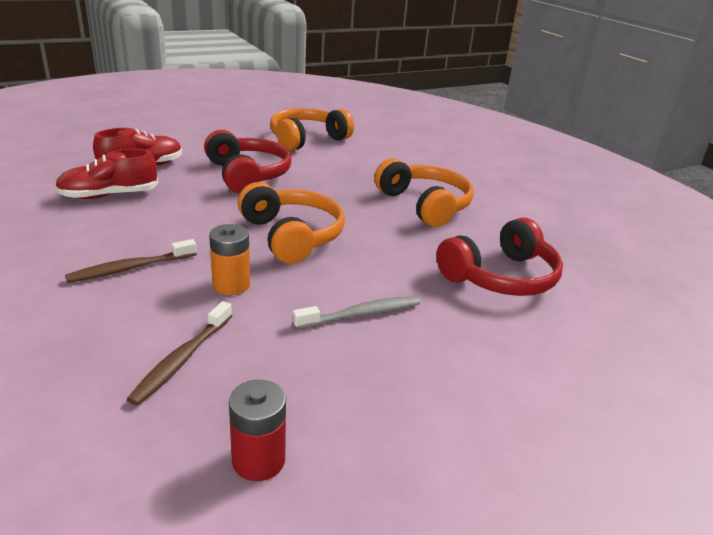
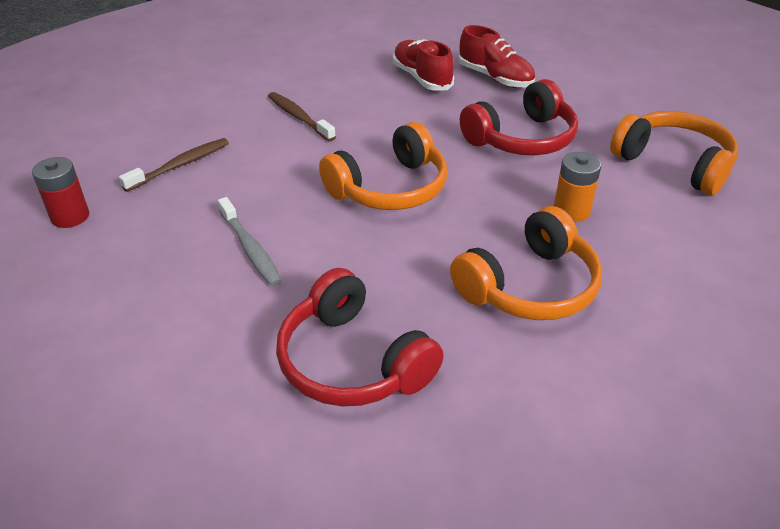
camera: 85 degrees right, 10 degrees up
brown toothbrush [127,301,232,406] -> brown toothbrush turned 120 degrees clockwise [119,138,229,192]
orange battery [209,224,250,295] -> orange battery moved to [554,152,601,222]

